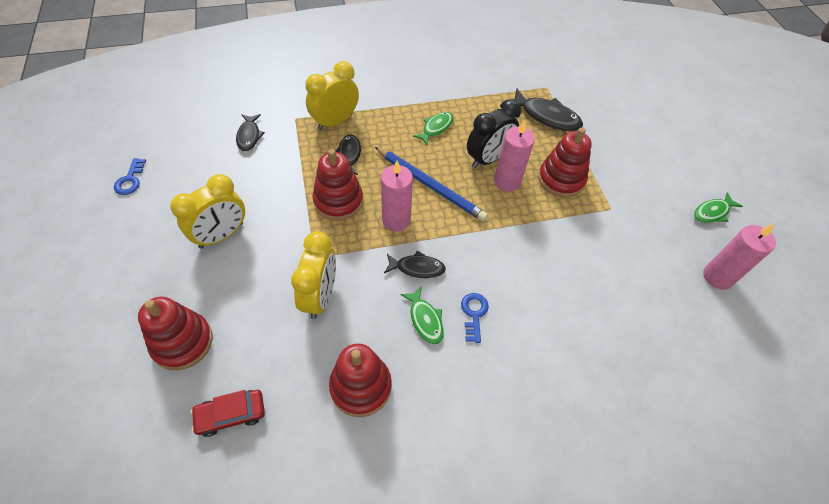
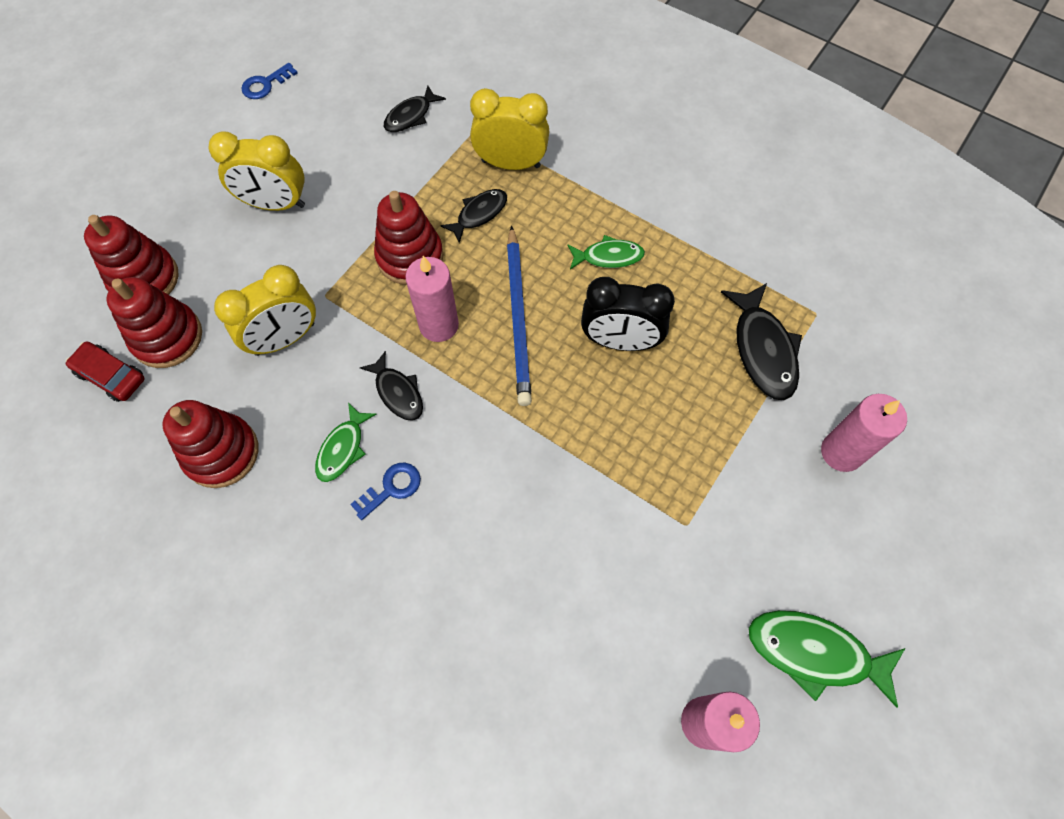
camera: 50 degrees right, 10 degrees up
pink candle [494,120,535,192] -> pink candle moved to [821,394,907,472]
red stacking toy [538,127,592,198] -> red stacking toy moved to [106,277,202,368]
green fish [694,192,743,223] -> green fish [748,610,905,708], size x1.62

